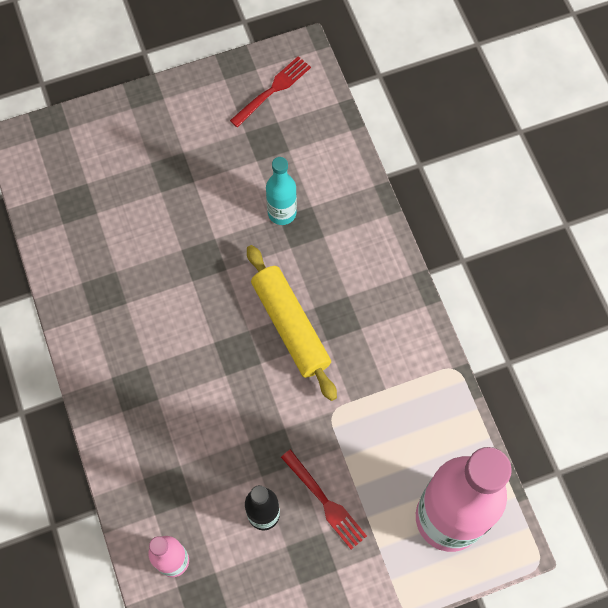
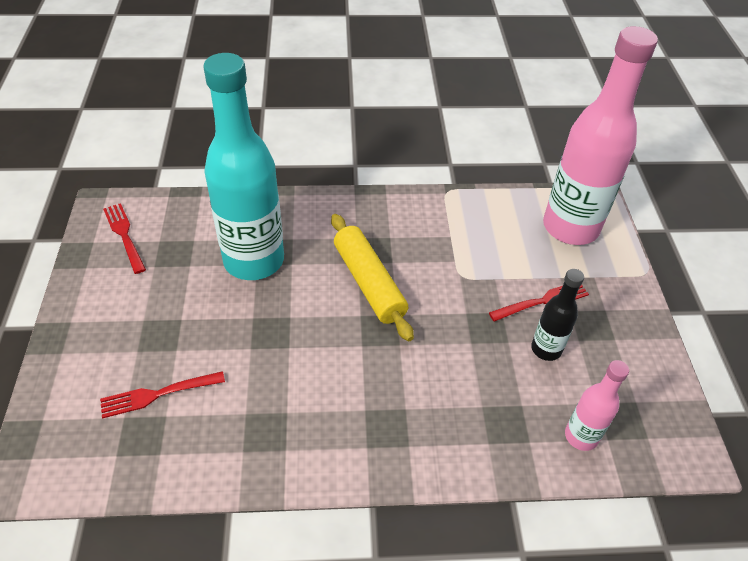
camera: 75 degrees left, 20 degrees down
yellow rolling pin [247,245,337,401] -> yellow rolling pin turned 75 degrees clockwise [331,214,414,341]
turquoise bottle [266,157,297,225] -> turquoise bottle [203,53,284,280], size x2.13
none -> red fork [100,371,225,418]

